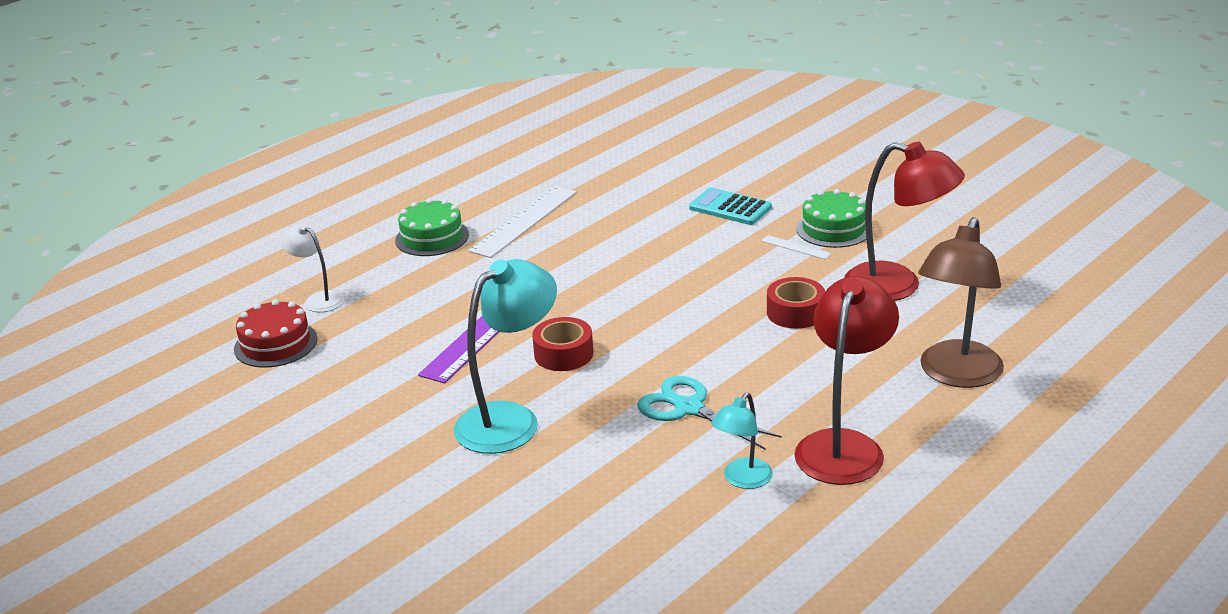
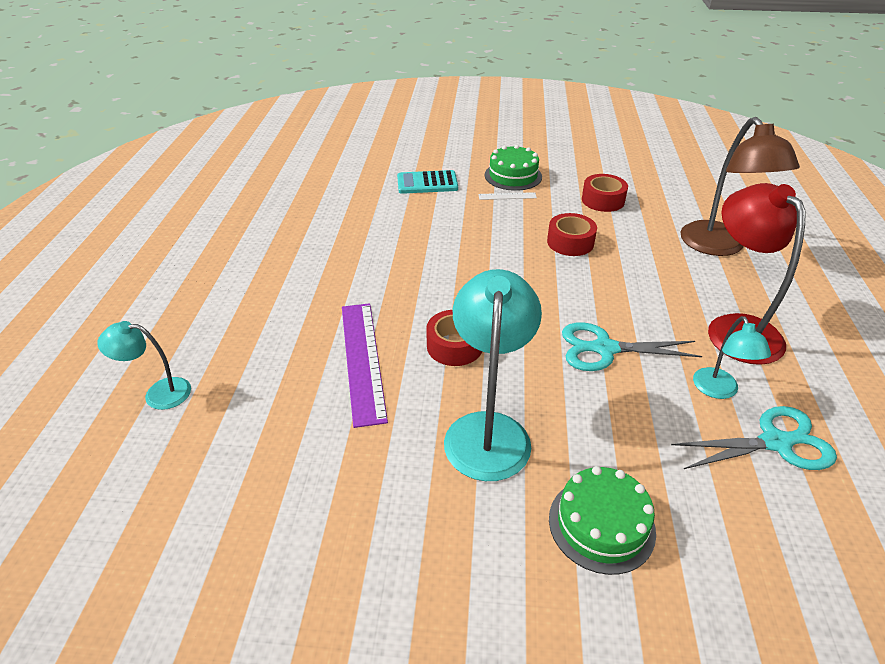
camera: 40 degrees left, 10 degrees up
red cake [234,299,317,368] -> none
white lamp [281,223,344,312] -> turquoise lamp [97,321,191,410]
green cake [395,199,469,256] -> green cake moved to [549,466,656,575]
white ruler [468,186,577,258] -> none
red lamp [844,142,965,301] -> red tape [582,174,628,212]
none -> turquoise scissors [671,406,837,470]

